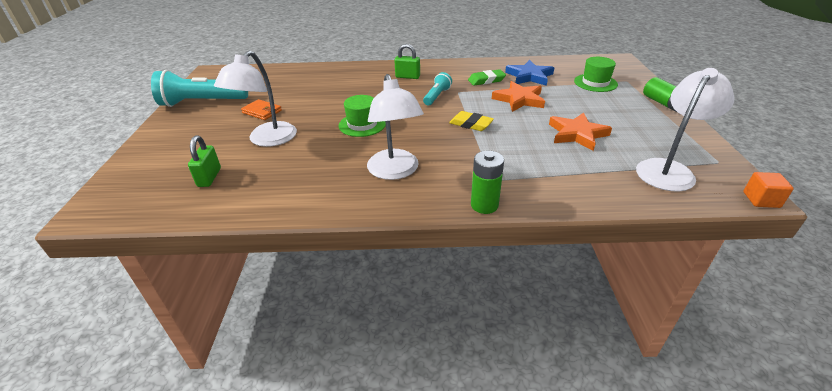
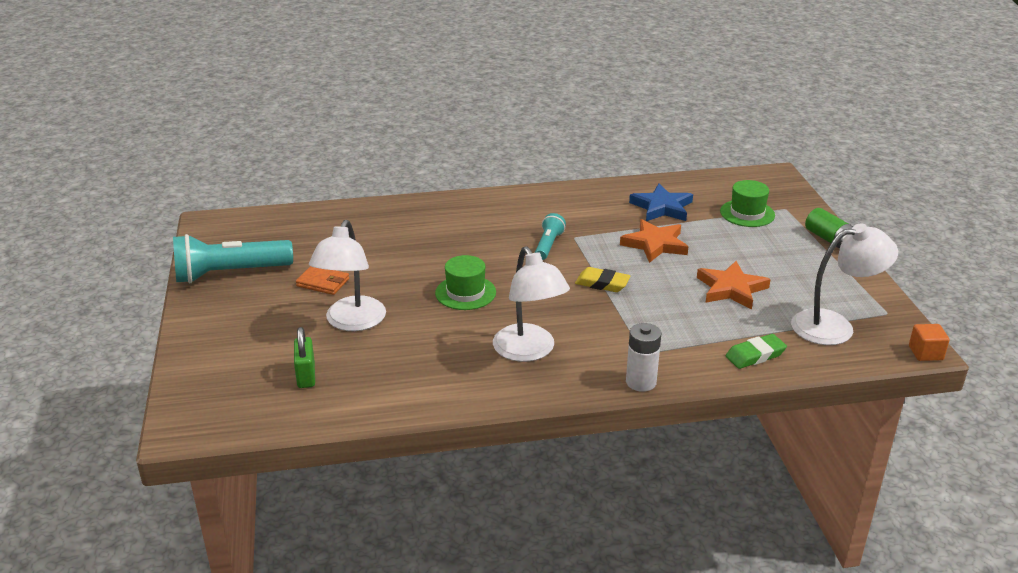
camera: 10 degrees left, 5 degrees down
green padlock [394,44,420,79] -> none
green eraser [468,69,506,86] -> green eraser moved to [726,334,787,369]
green battery [471,151,504,214] -> white battery [626,323,661,392]
white lamp [636,68,734,191] -> white lamp turned 45 degrees clockwise [791,223,898,345]

